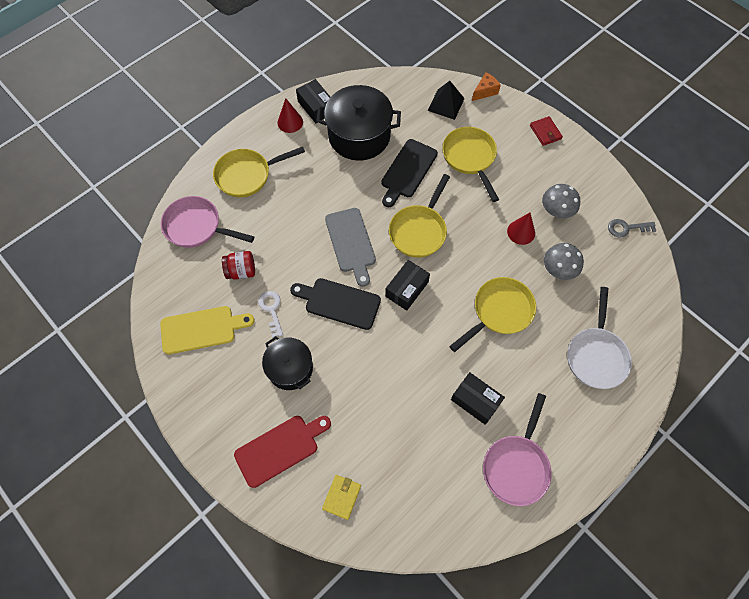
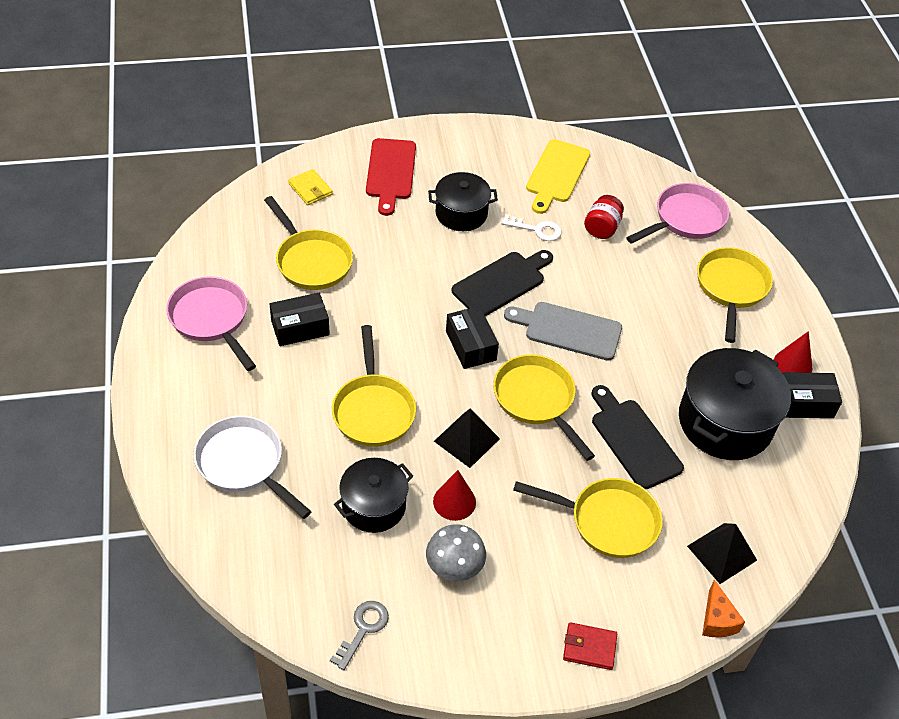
camera: 120 degrees right, 15 degrees down
grey mushroom [544,243,584,280] -> black pot [334,458,413,533]
none -> yellow pan [264,196,353,290]
none -> black pyramid [434,408,500,468]

